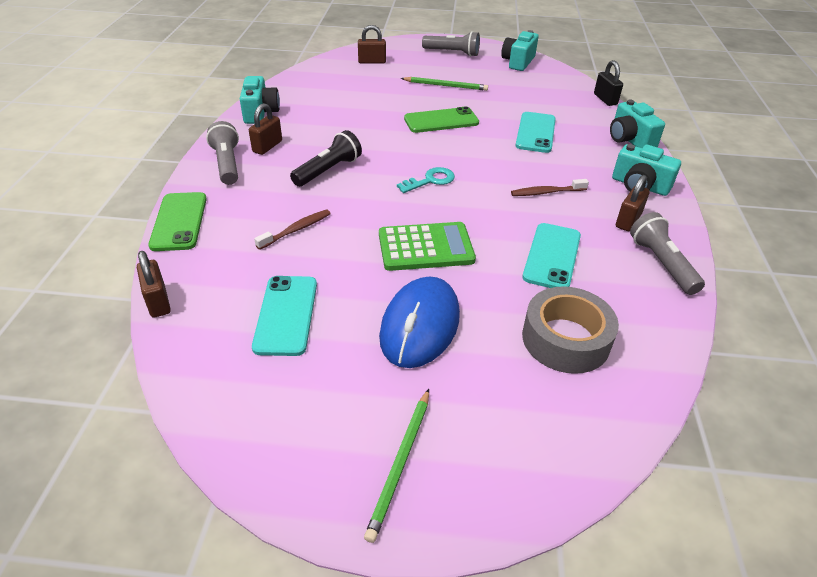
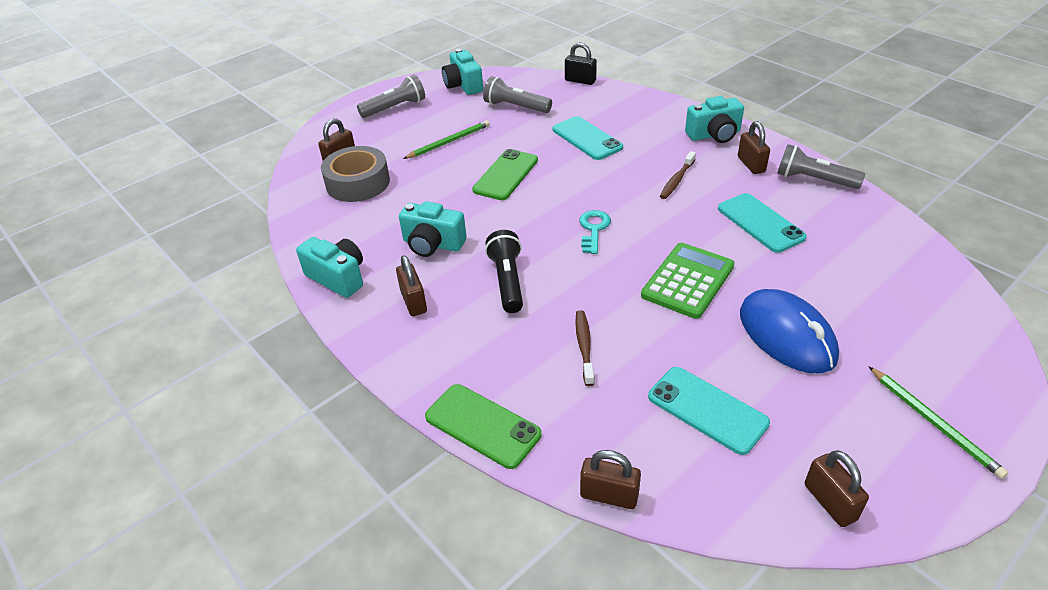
camera: 45 degrees left, 0 degrees up
grey flashlight [206,121,239,185] -> grey flashlight moved to [483,76,552,113]
grey tape [522,286,619,374] -> grey tape moved to [321,146,390,202]
turquoise camera [610,99,665,148] -> turquoise camera moved to [399,201,467,257]
none -> brown padlock [805,450,869,527]

